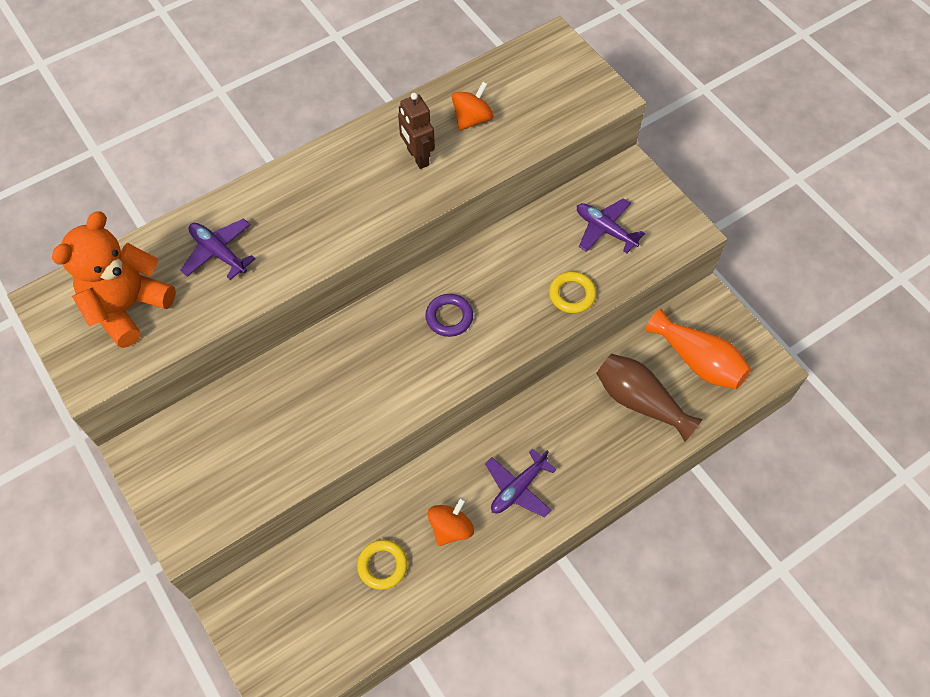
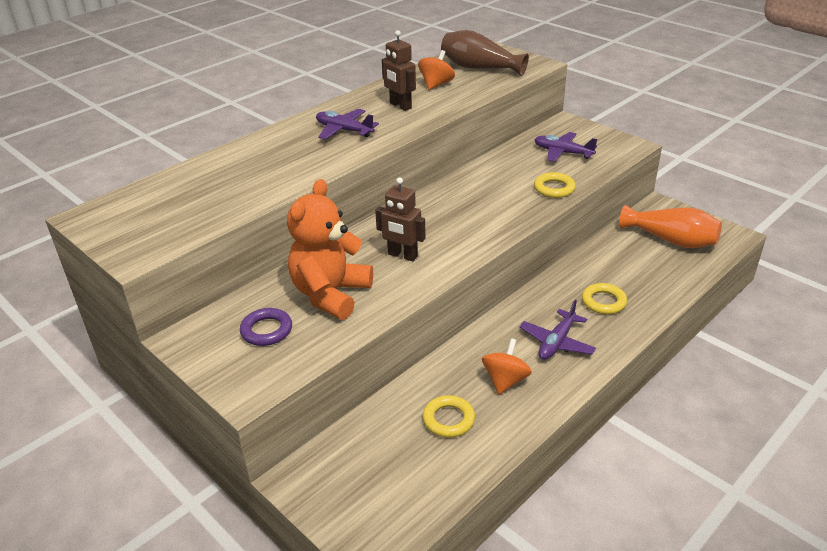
camera: 10 degrees left, 25 degrees down
orange teddy bear [52,211,176,348] -> orange teddy bear moved to [287,179,373,320]
purple plane [180,218,256,280] -> purple plane moved to [316,109,379,140]
purple ring [425,294,473,337] -> purple ring moved to [240,308,292,346]
brown vase [596,353,703,442] -> brown vase moved to [441,30,529,76]
none -> brown robot [375,177,426,261]
none -> yellow ring [582,283,627,314]

